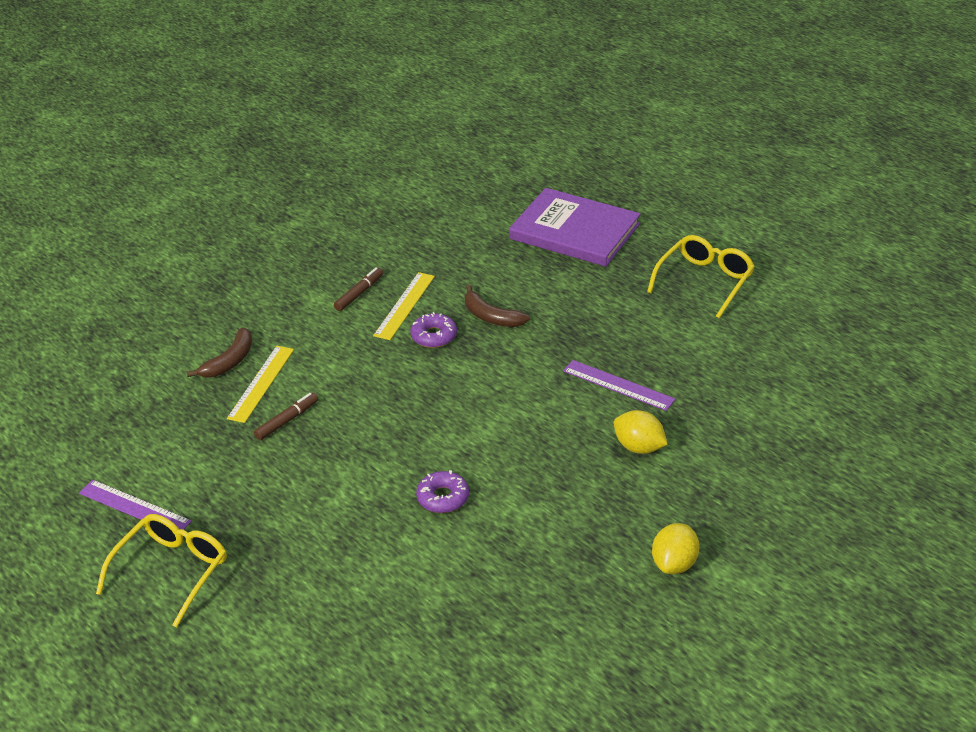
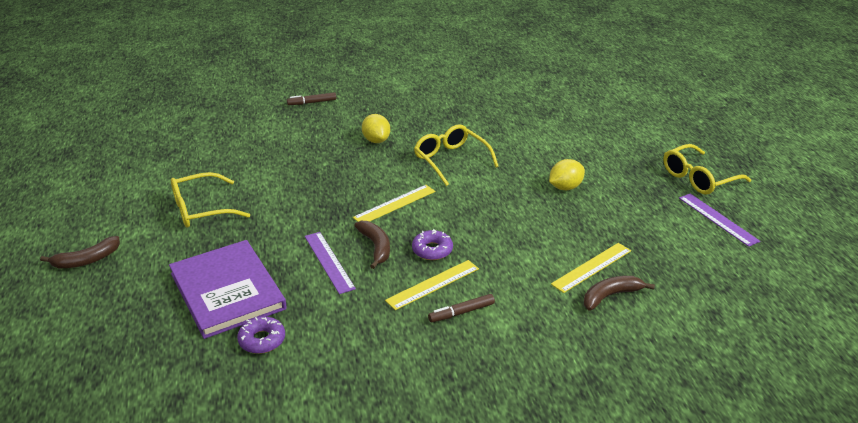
camera: 150 degrees left, 5 degrees down
brown marker [254,393,318,440] -> brown marker moved to [287,92,336,105]
purple donut [416,470,469,513] -> purple donut moved to [237,316,285,354]
purple ruler [563,360,676,411] -> purple ruler moved to [305,232,356,294]
yellow lemon [652,523,700,574] -> yellow lemon moved to [549,159,585,190]
none -> brown banana [40,236,120,268]
none -> yellow ruler [353,185,435,222]
none -> yellow glasses [414,125,499,186]

